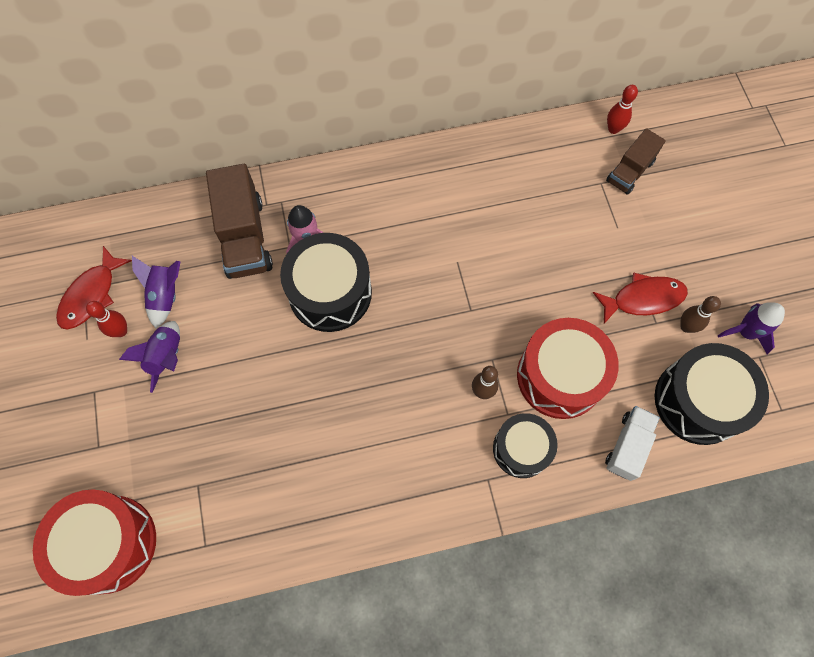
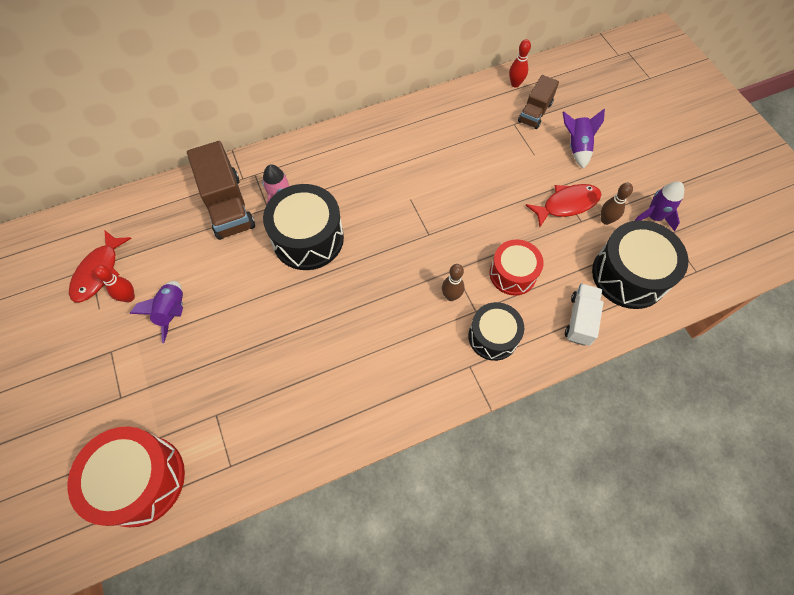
camera: 10 degrees left, 5 degrees down
purple rocket [132,256,181,328] -> purple rocket moved to [563,109,605,169]
red drum [517,318,619,419] -> red drum [490,239,543,296], size x0.64

